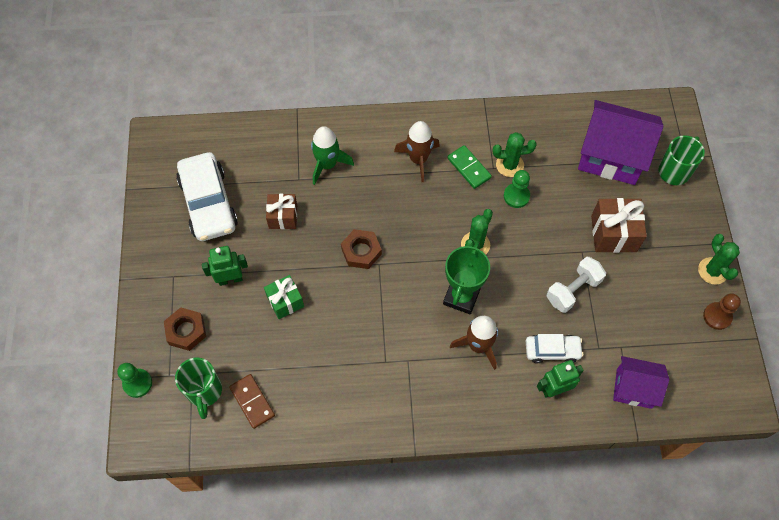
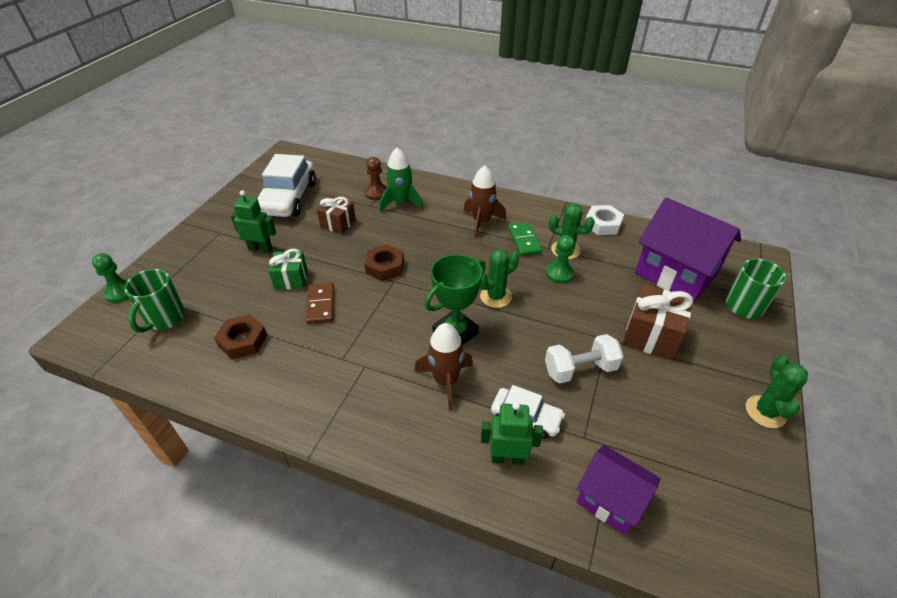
camera: 25 degrees right, 20 degrees down
brown nut [164,307,206,351] -> brown nut moved to [214,314,267,359]
brown domino [229,374,275,429] -> brown domino moved to [306,282,334,324]
brown pawn [703,293,741,330] -> brown pawn moved to [365,157,387,200]
none -> white nut [586,205,624,235]

